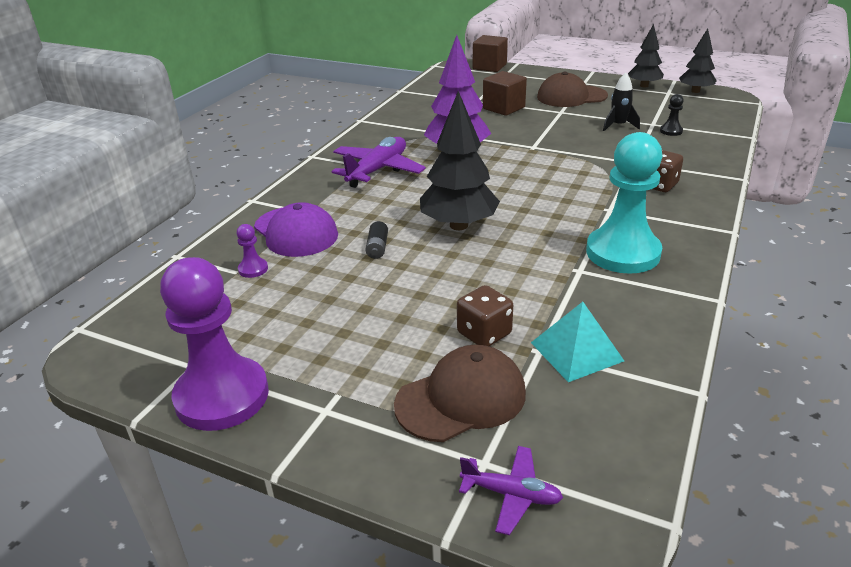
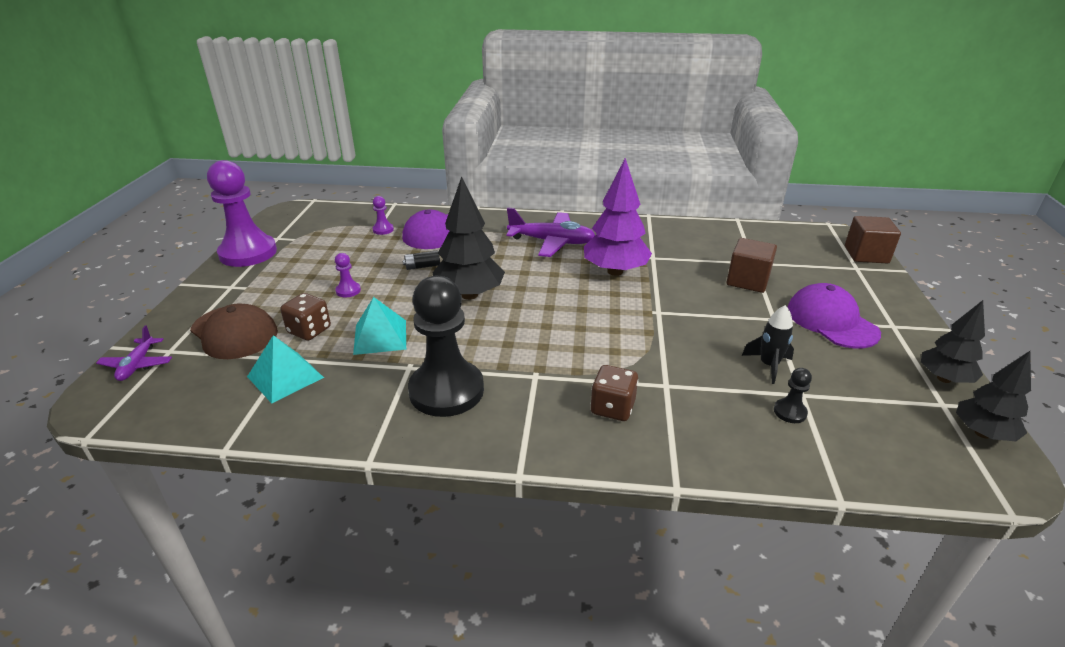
camera: 70 degrees right, 0 degrees up
brown cap [537,72,608,107] -> purple cap [787,283,881,349]
turquoise pawn [586,132,663,274] -> black pawn [408,276,484,417]
none -> purple pawn [335,253,361,297]
none -> turquoise pyramid [353,297,406,355]

